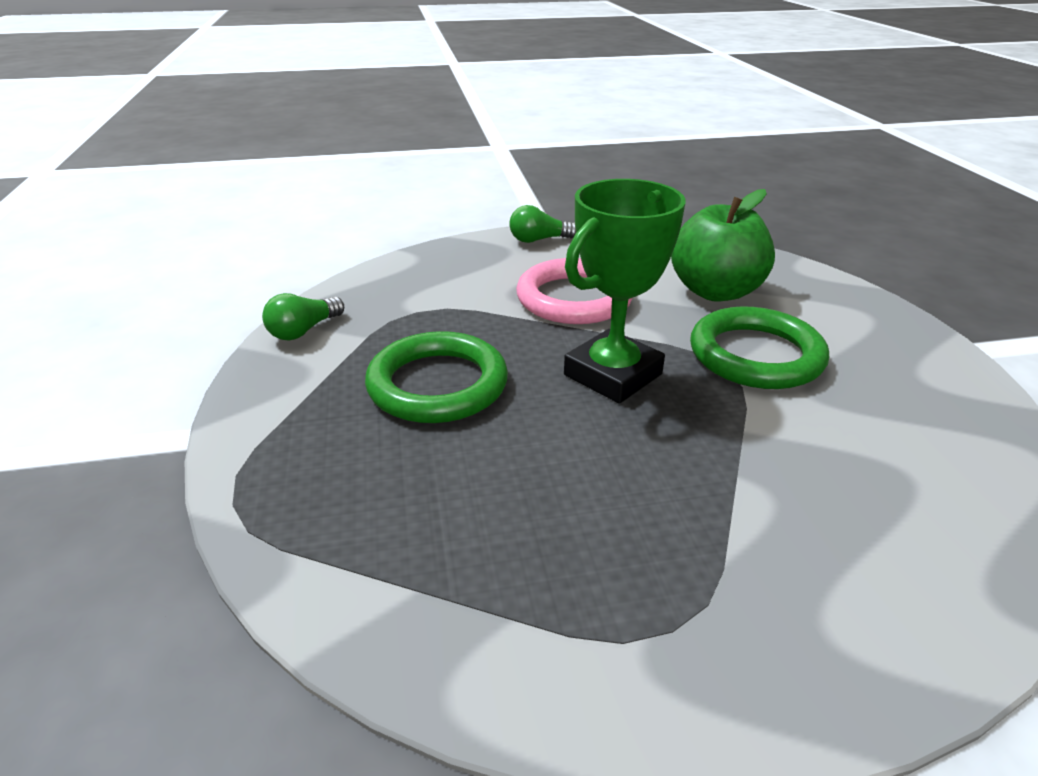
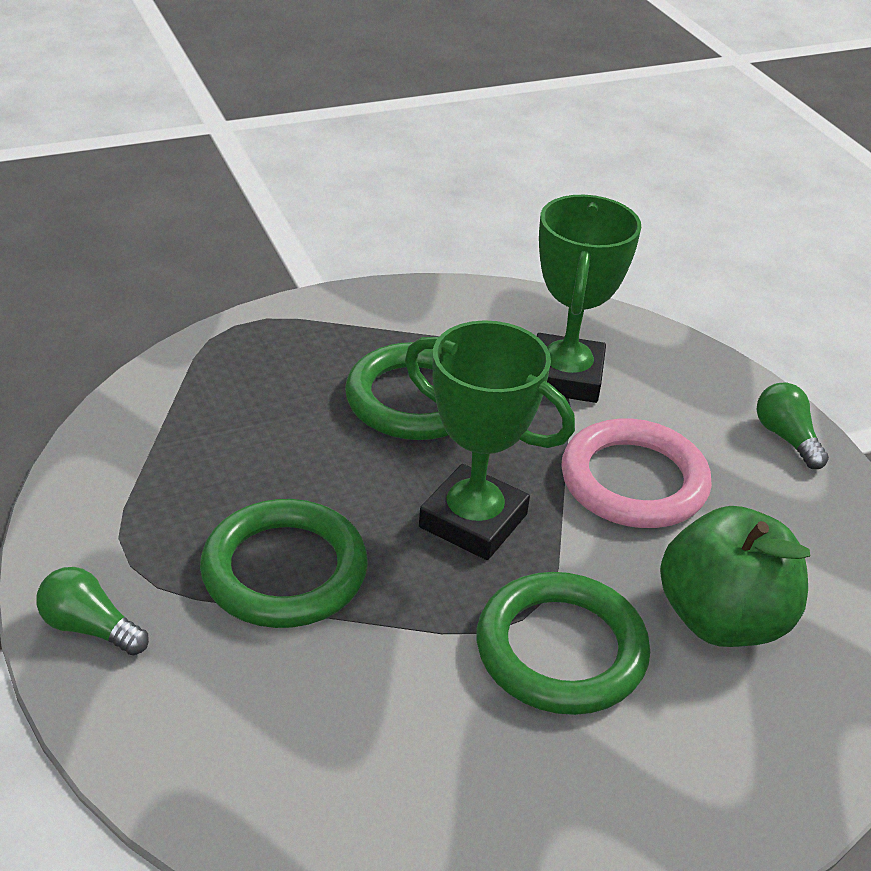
camera: 75 degrees right, 5 degrees up
green light bulb [262,293,344,340] -> green light bulb moved to [36,567,149,655]
none -> green ring [200,499,368,628]
none -> green trophy [537,195,642,403]

